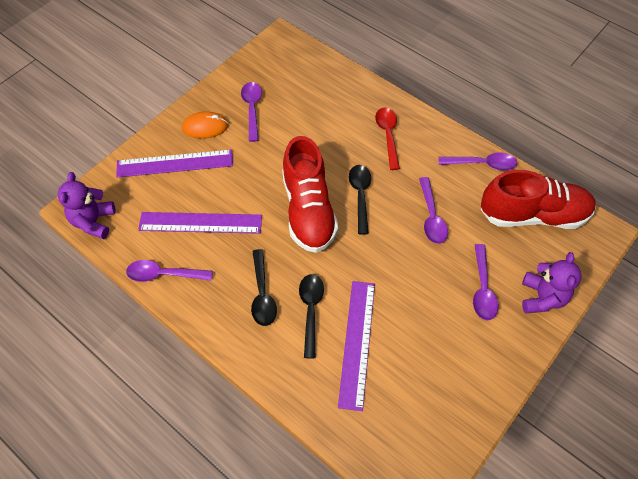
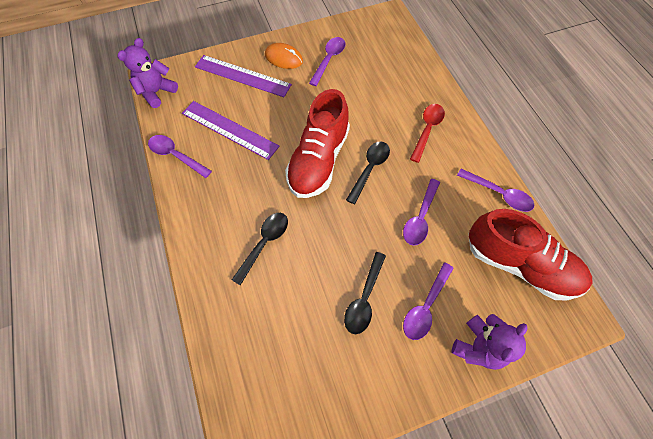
camera: 30 degrees right, 5 degrees up
black spoon [251,249,277,326] -> black spoon moved to [344,252,386,334]
purple ruler [338,281,375,411] -> none

